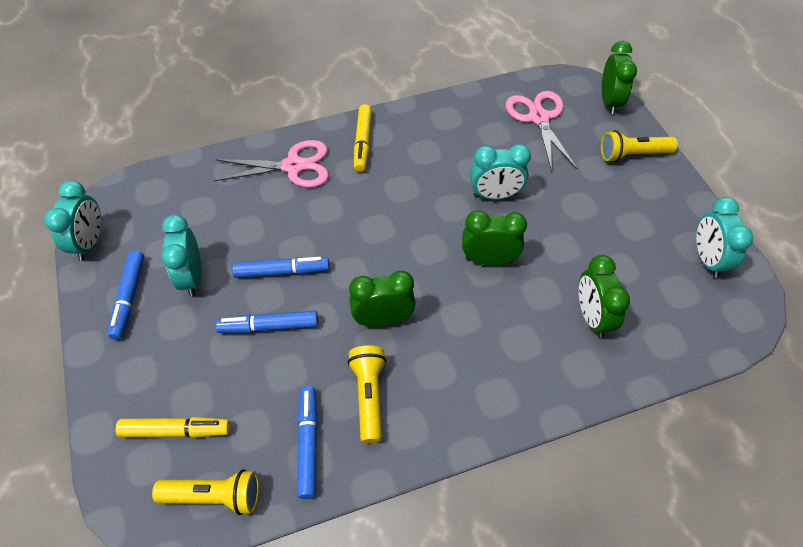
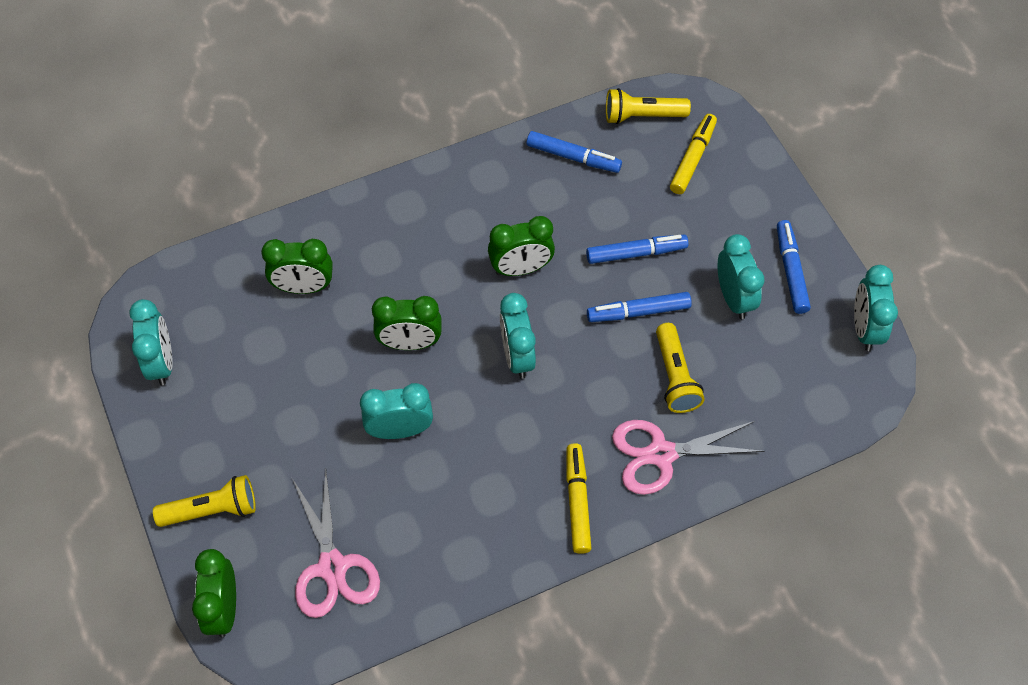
camera: 175 degrees right, 5 degrees up
yellow marker [115,417,230,438] -> yellow marker turned 120 degrees clockwise [670,114,717,194]
blue marker [297,386,318,499] -> blue marker turned 60 degrees counterclockwise [526,131,622,173]
yellow flashlight [348,345,386,443] -> yellow flashlight moved to [656,323,705,413]
green clock [579,255,630,338] -> green clock turned 105 degrees clockwise [261,239,333,294]
none -> turquoise clock [500,293,536,379]

